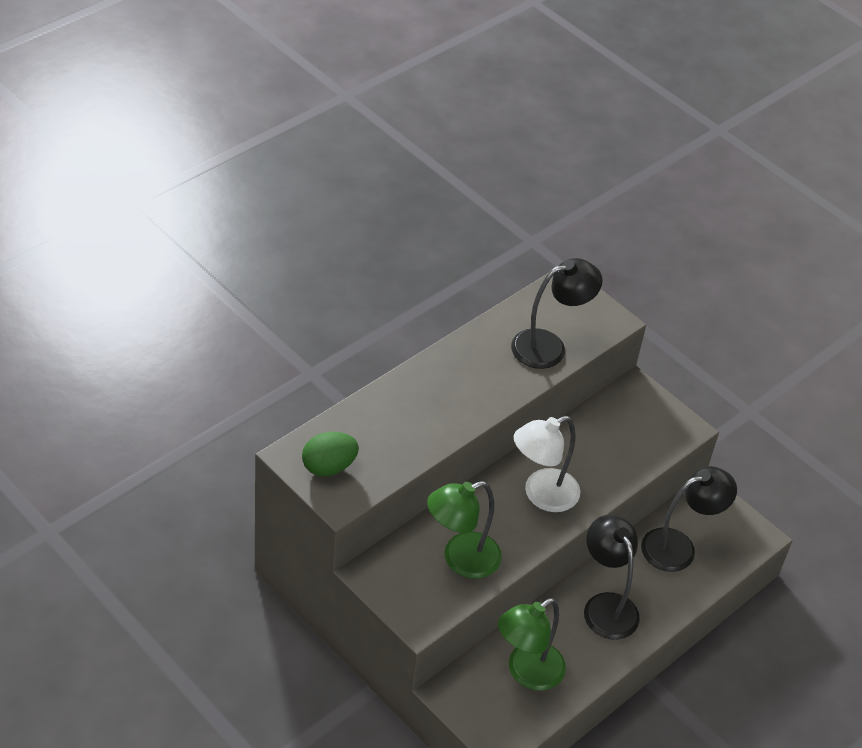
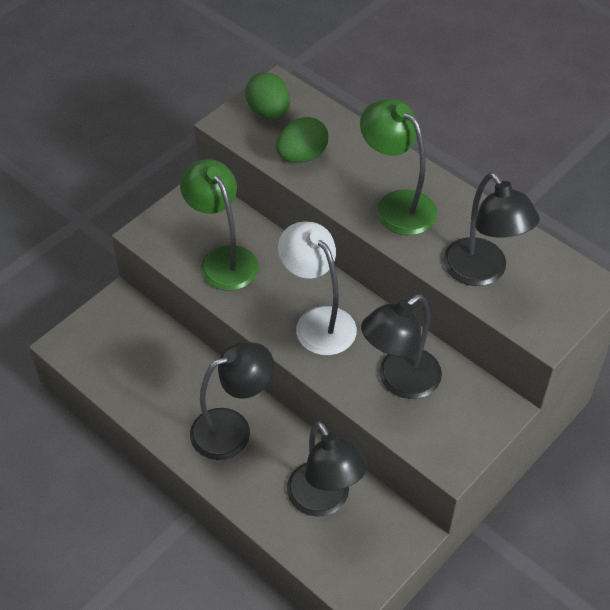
camera: 90 degrees right, 5 degrees up
green lamp [498,598,566,691] -> green lamp moved to [360,99,437,235]
none -> green egg [276,117,329,163]
none -> black lamp [361,294,442,399]

